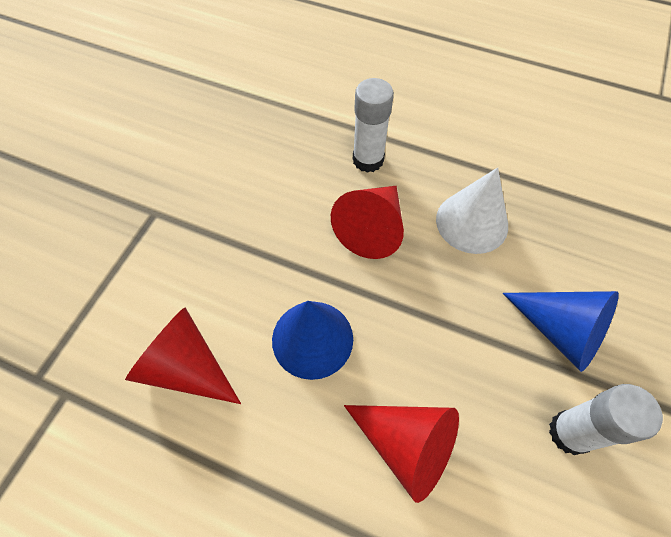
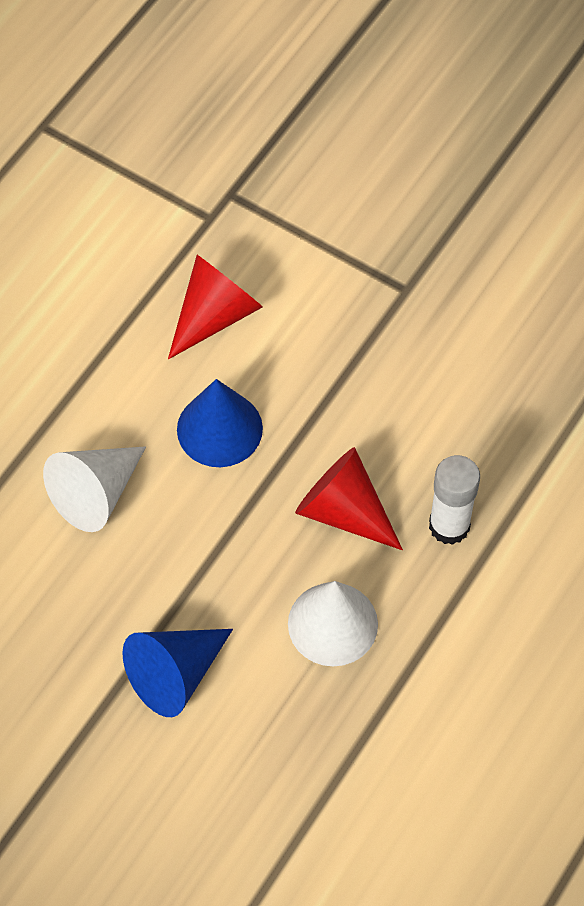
camera: 100 degrees right, 0 degrees up
red cone [344,405,459,503] -> white cone [43,446,146,532]
white glue stick [549,384,663,455] -> none

